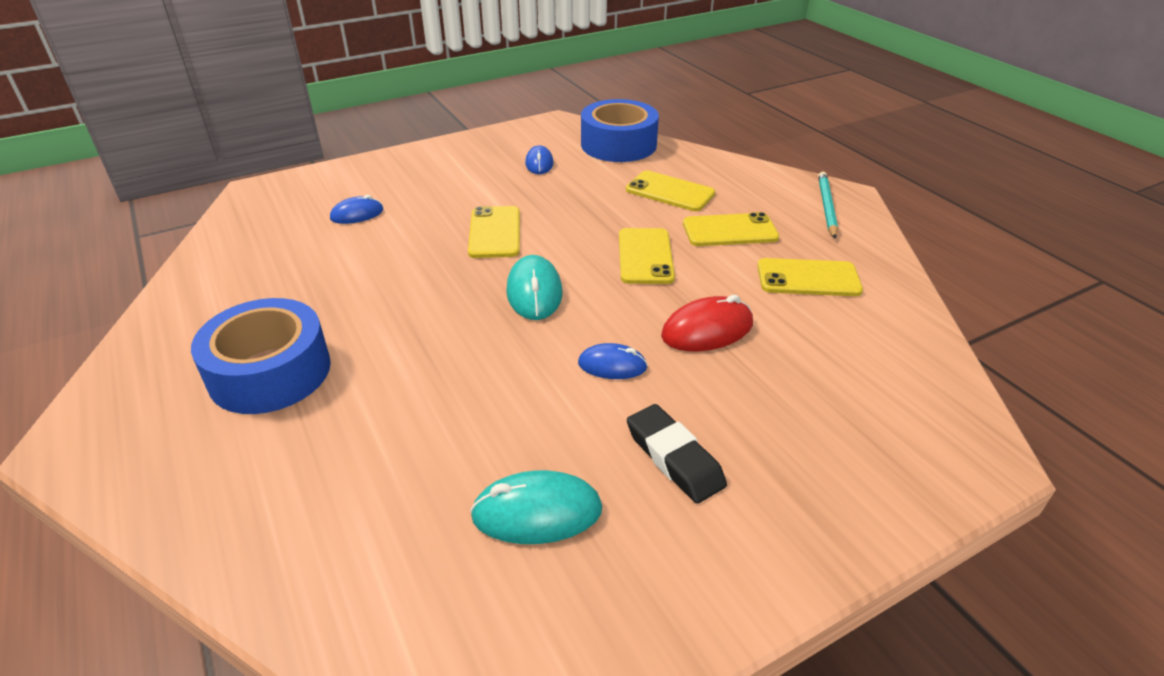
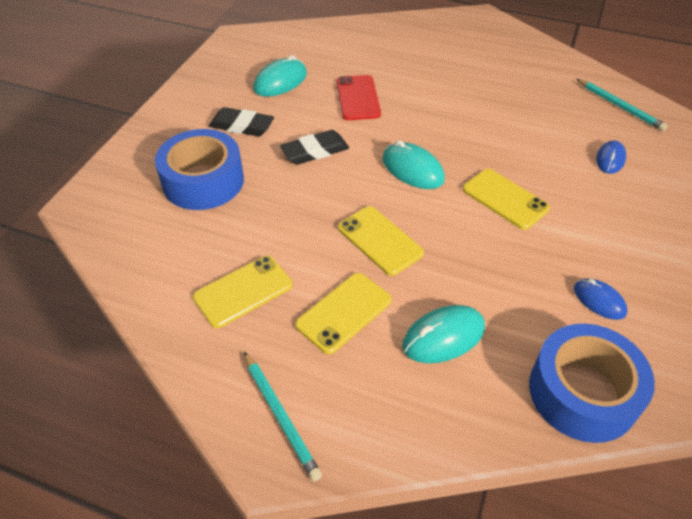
camera: 140 degrees right, 10 degrees up
blue tape [191,298,331,414] -> blue tape moved to [155,129,244,210]
blue mouse [578,343,648,379] -> black eraser [280,130,349,165]
yellow phone [626,171,715,211] -> turquoise mouse [402,305,485,363]
red mouse [661,295,753,351] -> none
none -> red phone [336,75,381,120]
none -> turquoise pencil [577,79,668,131]

